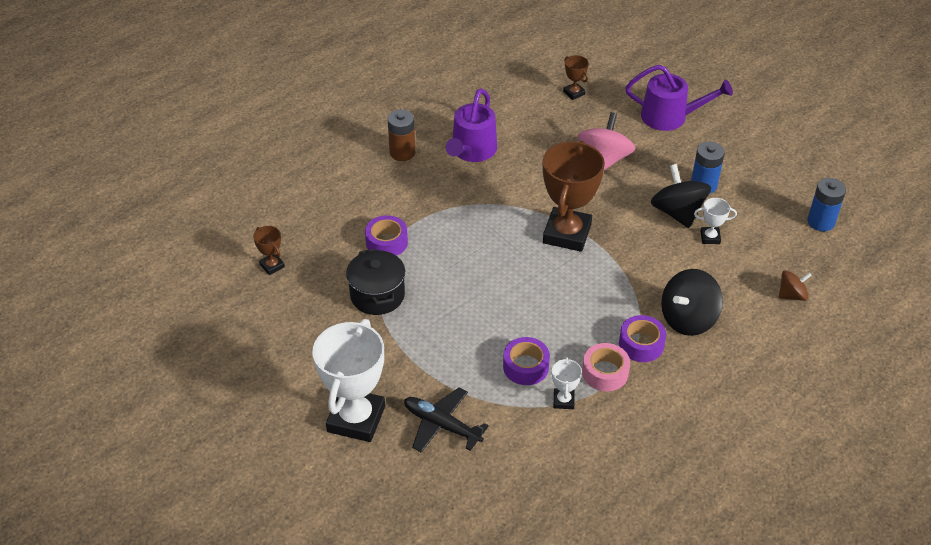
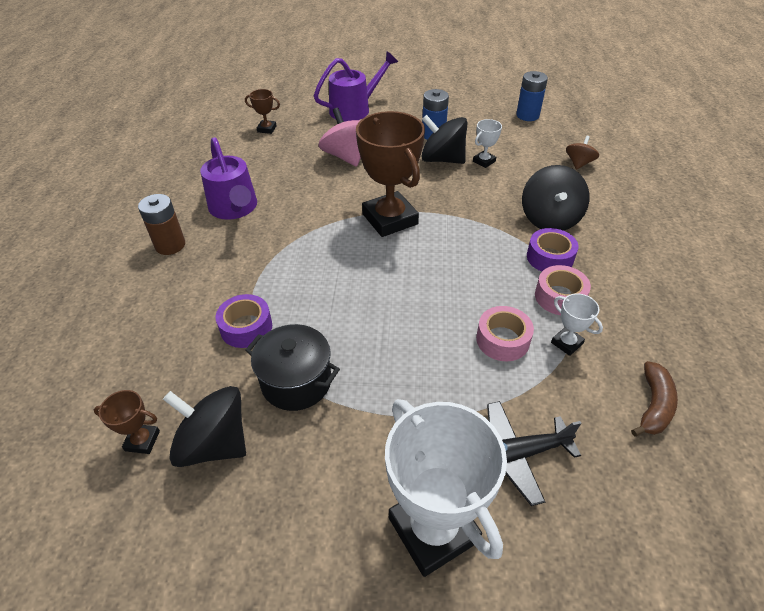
camera: 45 degrees left, 0 degrees up
purple tape [503,337,550,385] -> pink tape [476,306,534,361]
none -> black spinning top [163,386,246,467]
none -> brown banana [631,361,678,437]

